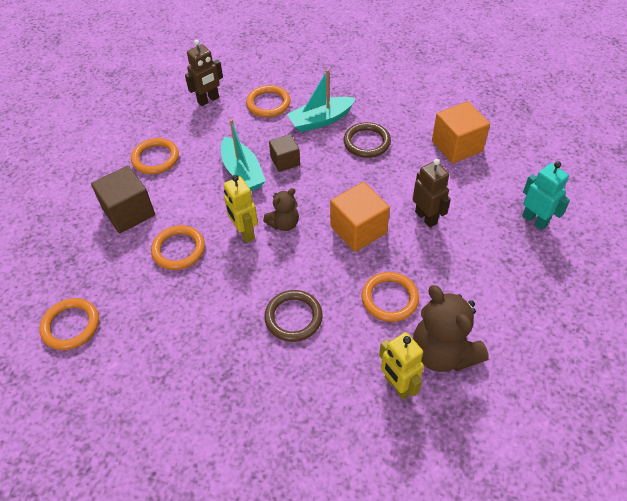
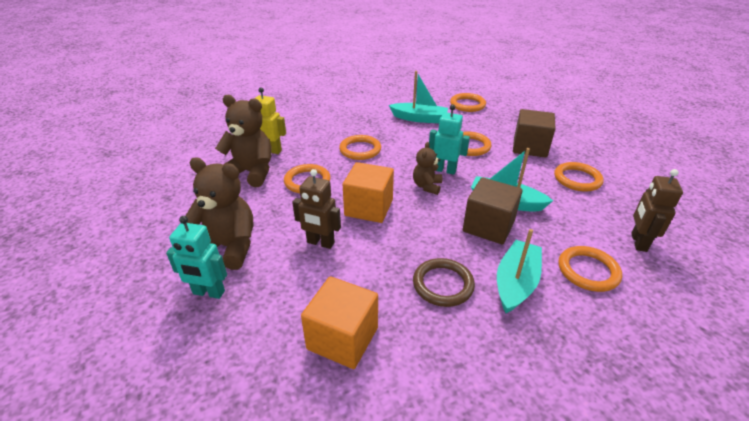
camera: 140 degrees right, 15 degrees down
yellow robot [224,175,258,243] -> turquoise robot [429,105,470,175]
brown ring [264,290,323,342] -> orange ring [339,135,381,160]
brown cube [269,134,300,172] -> brown cube [463,177,523,245], size x1.62
none -> brown teddy bear [186,158,253,270]
none -> turquoise boat [389,71,448,123]

